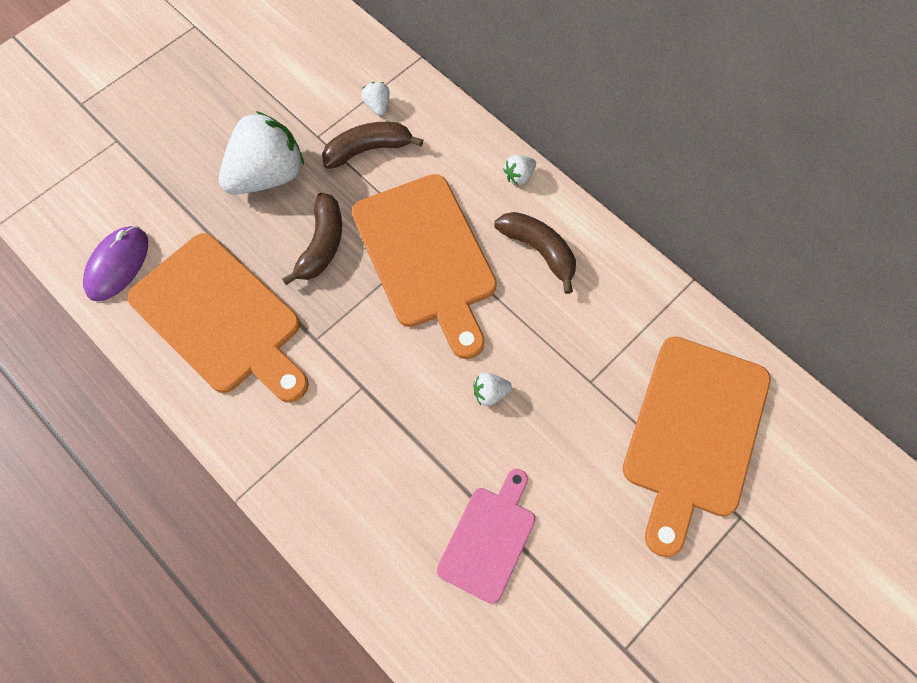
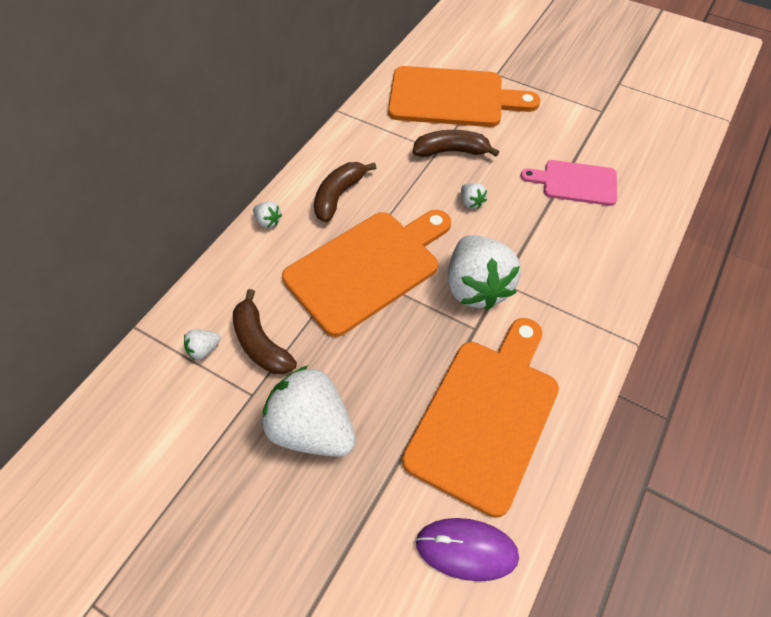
camera: 105 degrees left, 10 degrees down
brown banana [282,193,342,285] -> brown banana moved to [413,130,499,157]
none -> white strawberry [448,235,521,311]

